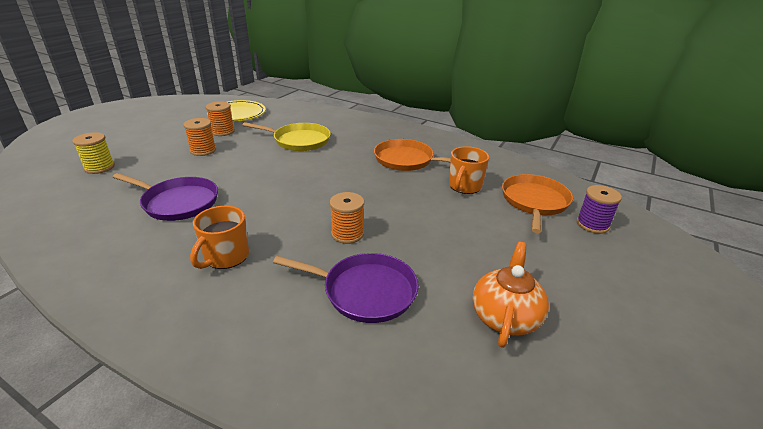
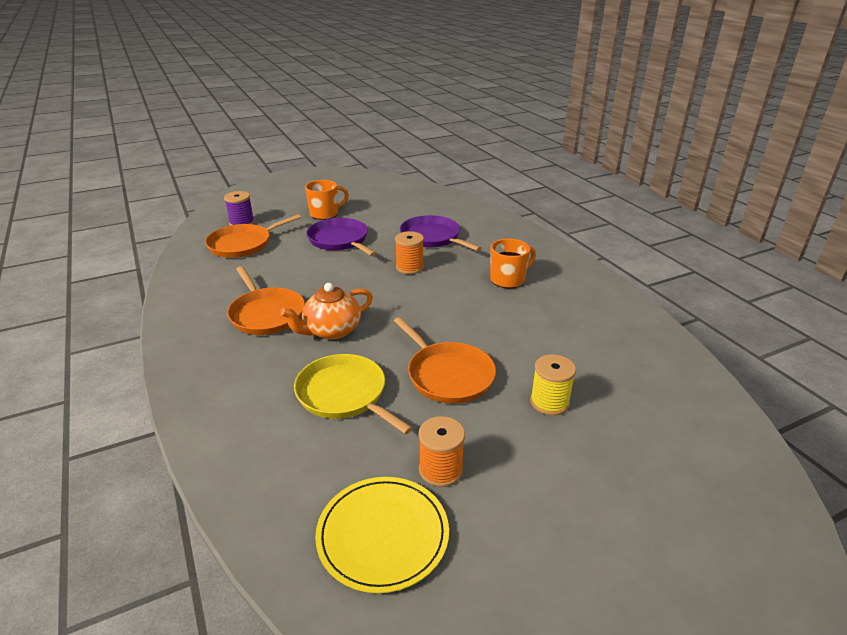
camera: 145 degrees left, 0 degrees up
yellow spool [72,132,115,174] -> yellow spool moved to [530,354,576,416]
purple pan [113,173,218,221] -> purple pan moved to [306,218,376,256]
orange spool [183,118,216,156] -> none
orange mug [449,146,489,194] -> orange mug moved to [305,180,349,220]
orange teapot [473,242,549,348] -> orange teapot moved to [280,283,373,340]
none -> orange pan [394,317,496,404]

